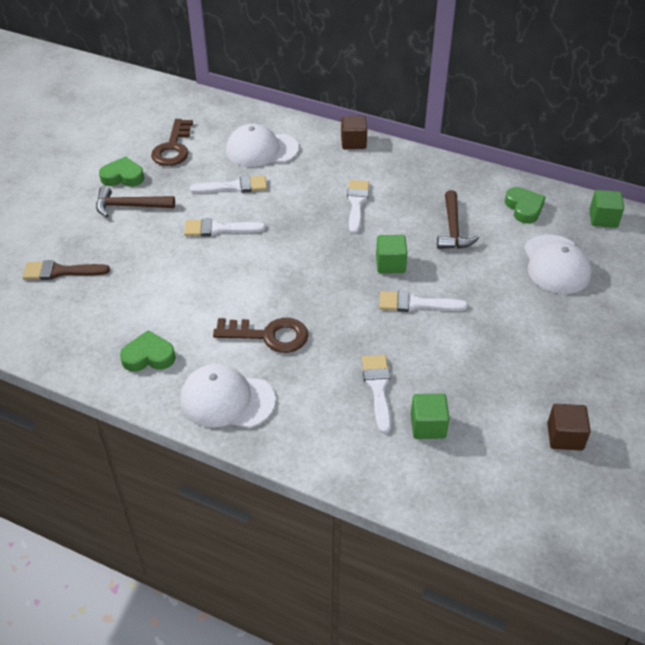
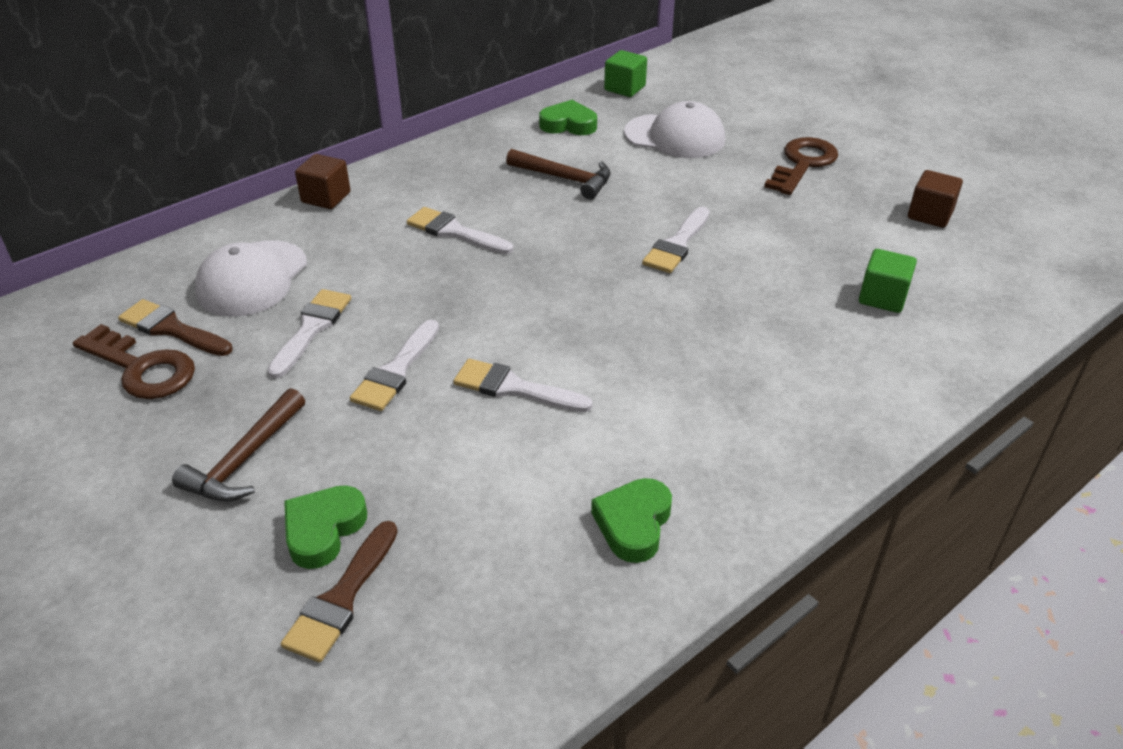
camera: 65 degrees left, 5 degrees down
green heart [99,157,144,187] -> green heart moved to [284,485,367,569]
white cap [180,364,276,428] -> none
brown key [213,318,309,353] -> brown key moved to [764,137,838,195]
white brush [362,355,391,434] -> white brush moved to [453,359,593,412]
green cube [376,235,408,273] -> none
none -> brown brush [118,299,232,356]

